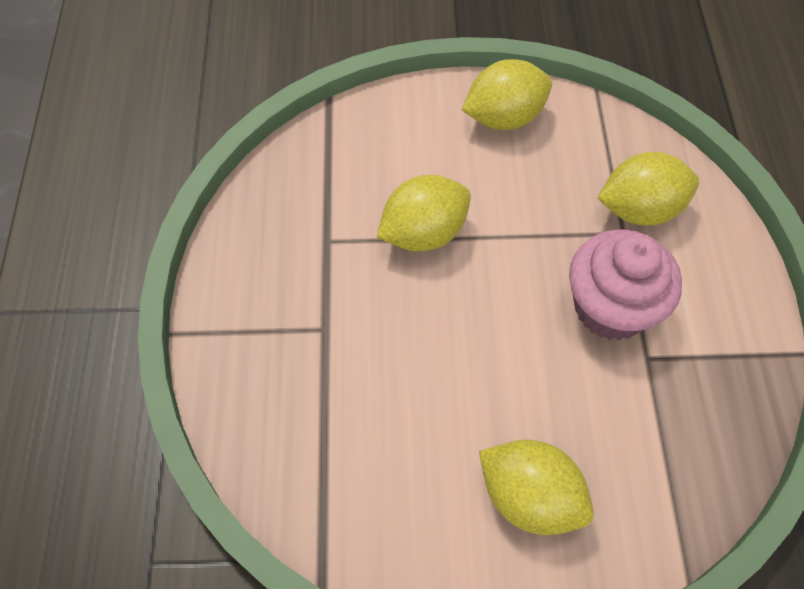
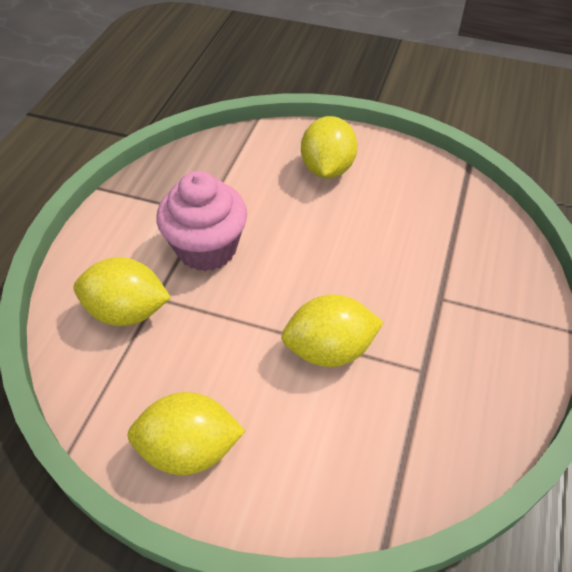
camera: 160 degrees left, 10 degrees down
yellow lemon [479,440,594,535] -> yellow lemon turned 45 degrees clockwise [301,116,358,178]

